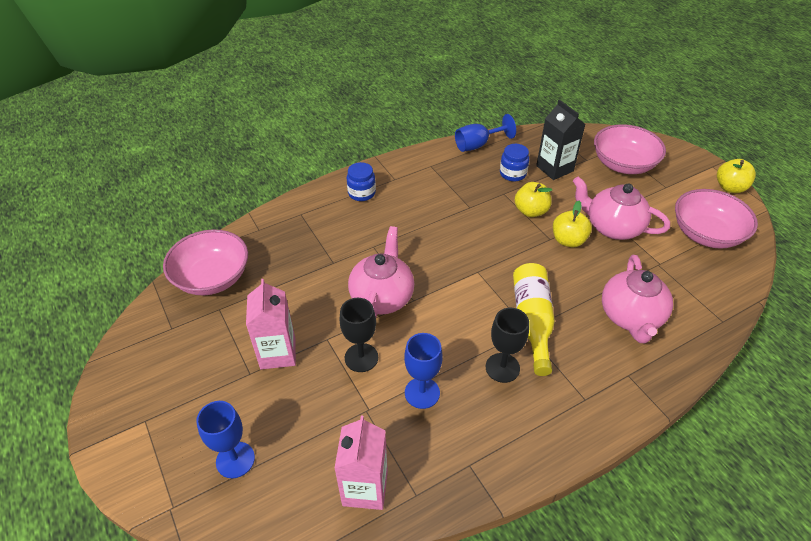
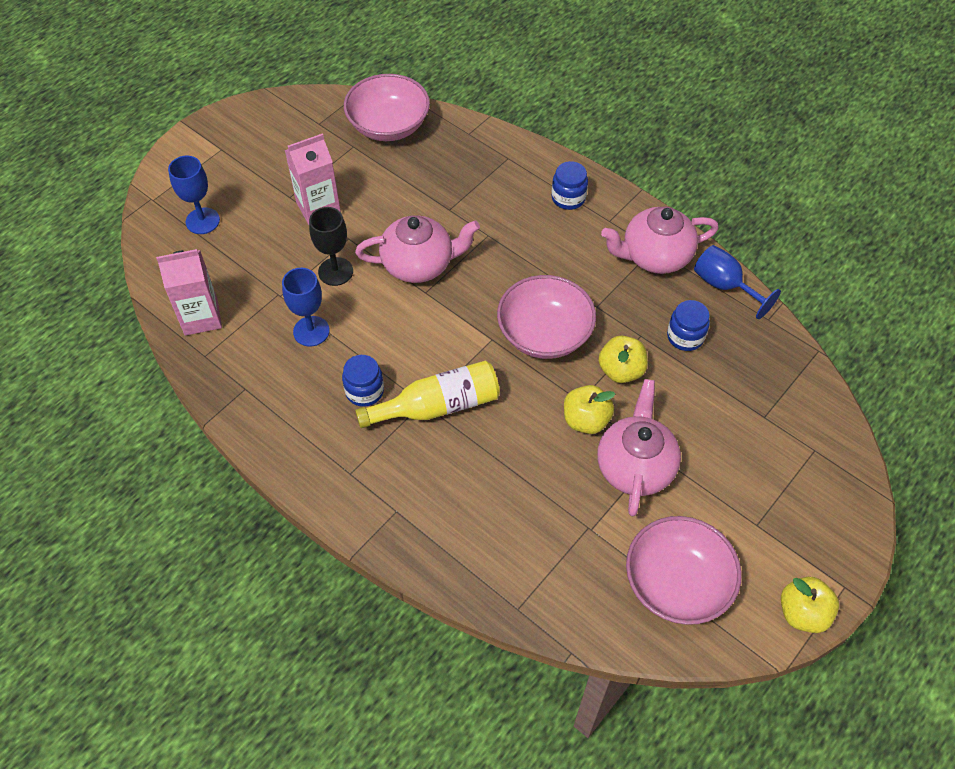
camera: 70 degrees right, 10 degrees up
black goblet [486,308,529,383] -> blue jar [342,355,384,407]
black carton [536,100,585,180] -> none
pink bowl [594,124,666,174] -> pink bowl moved to [497,275,596,359]
pink teapot [602,255,673,344] -> pink teapot moved to [601,206,719,274]

